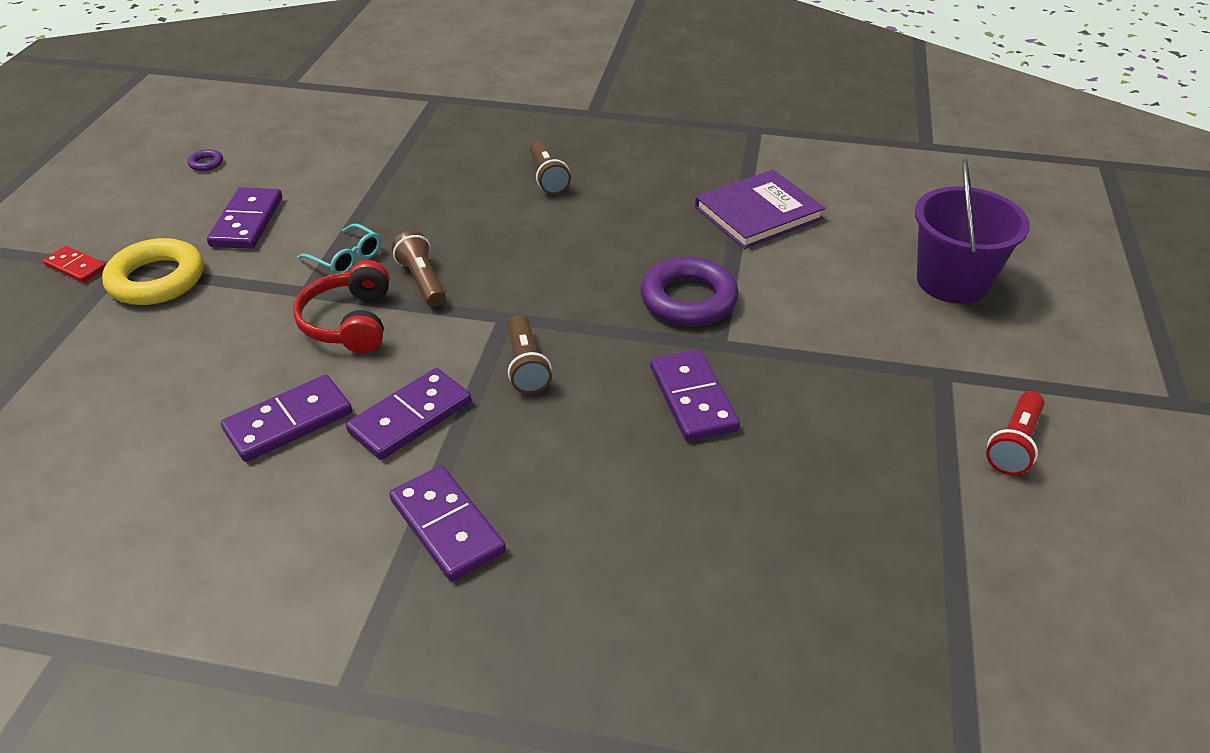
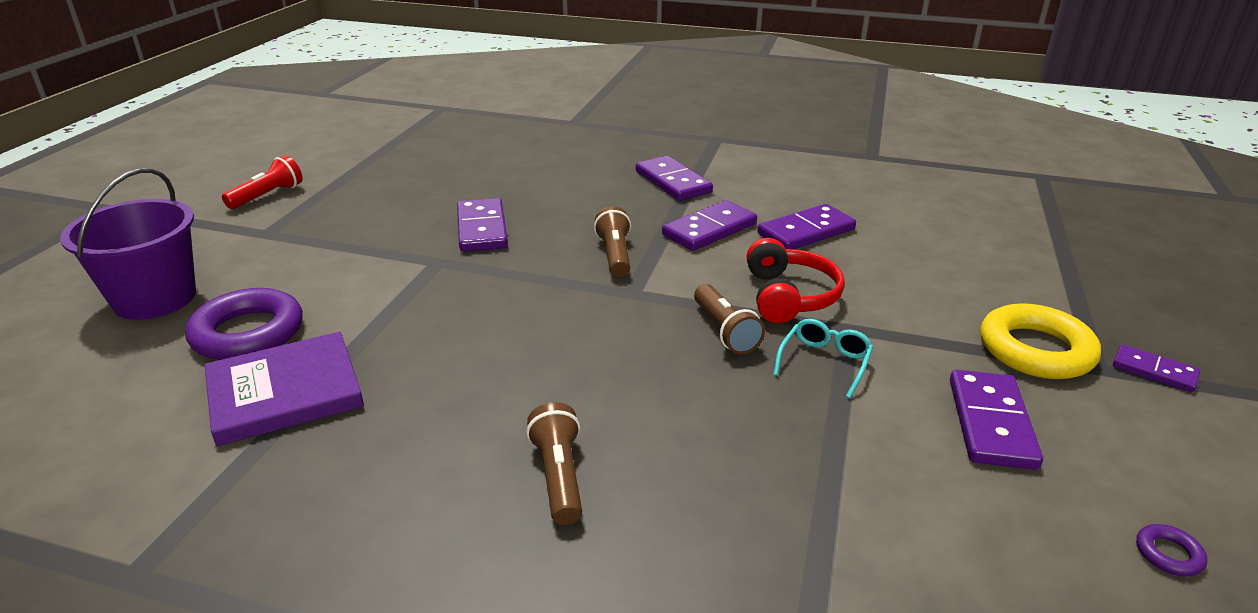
camera: 175 degrees left, 10 degrees down
red domino [43,246,106,283] -> purple domino [1113,344,1200,392]
turquoise glasses [297,224,381,274] -> turquoise glasses turned 75 degrees clockwise [773,319,873,398]
purple ring [640,257,739,326] -> purple ring moved to [185,288,303,360]

